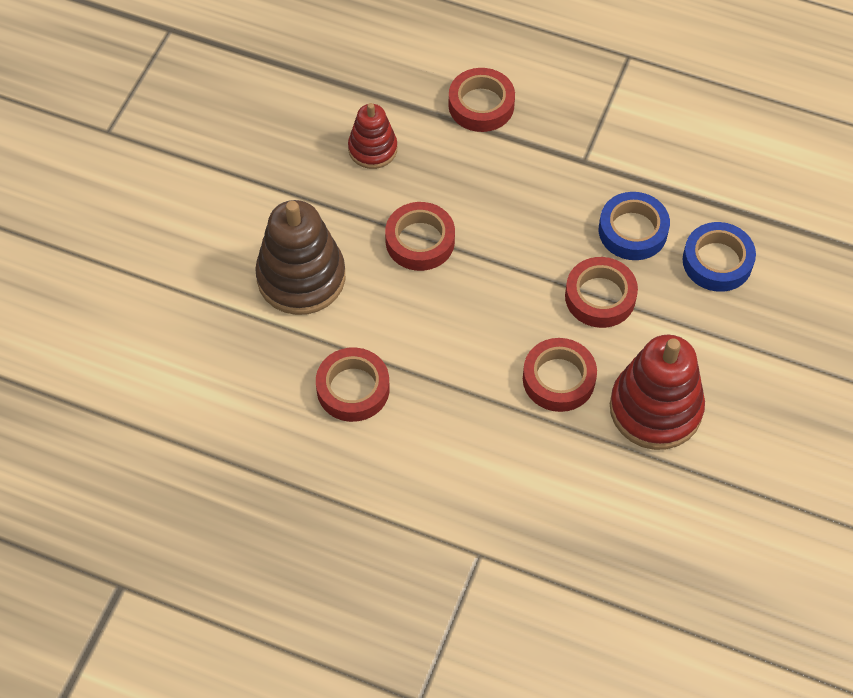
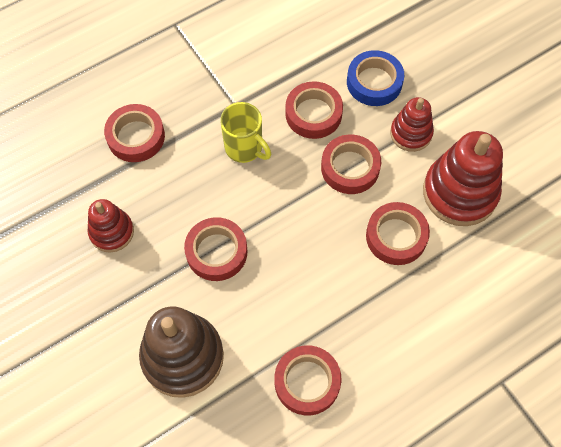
camera: 55 degrees left, 5 degrees up
blue tape [599,192,670,260] -> red tape [285,81,343,139]
none -> yellow mug [220,102,271,163]
none -> red stacking toy [390,97,434,152]

